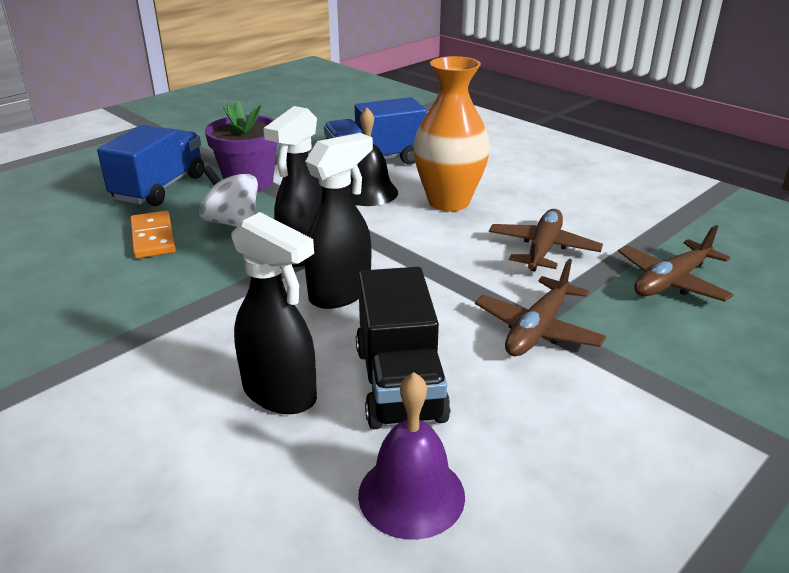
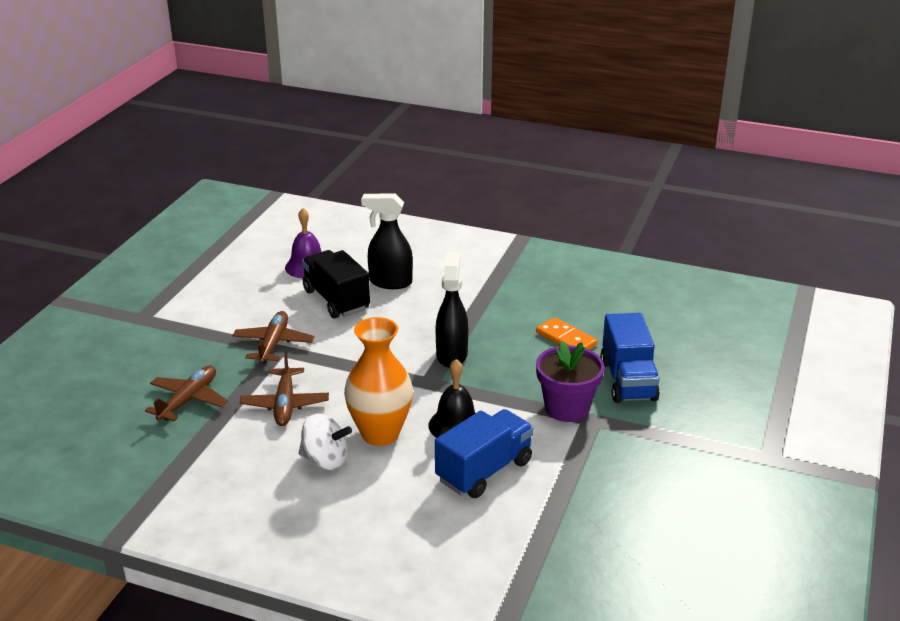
camera: 155 degrees right, 0 degrees up
white spinning top [199,166,258,227] -> white spinning top moved to [299,413,352,470]
black spray bottle [304,133,373,309] -> none

